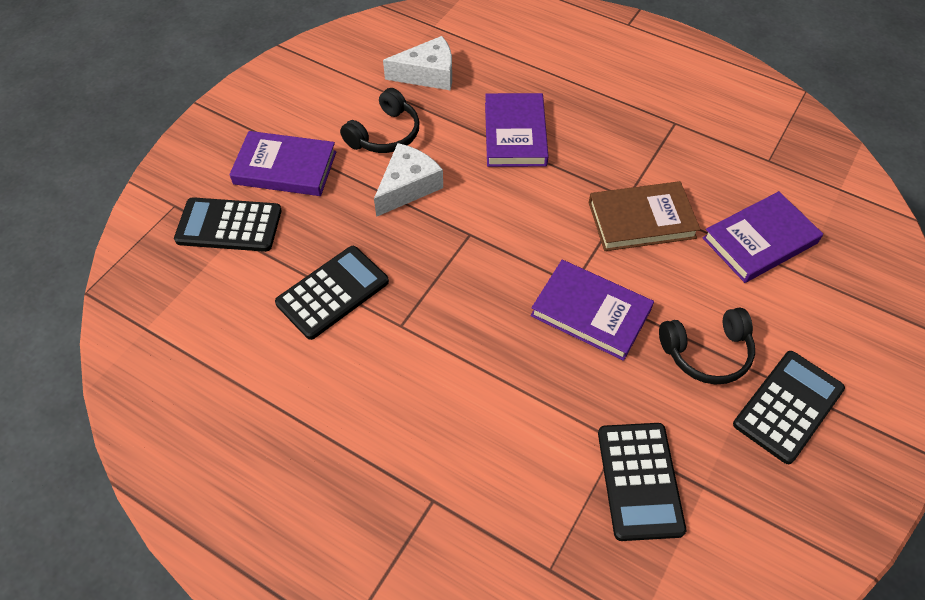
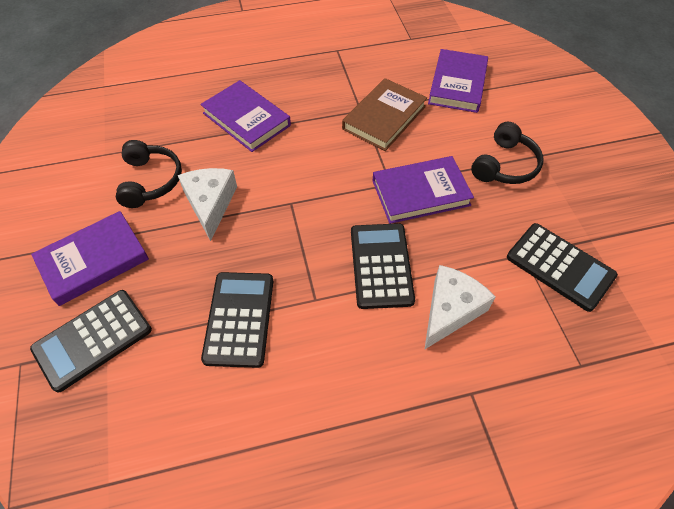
camera: 45 degrees left, 0 degrees up
white cheese [383,36,452,90] -> white cheese moved to [424,265,495,350]
black calculator [733,351,845,464] -> black calculator moved to [351,223,415,309]

